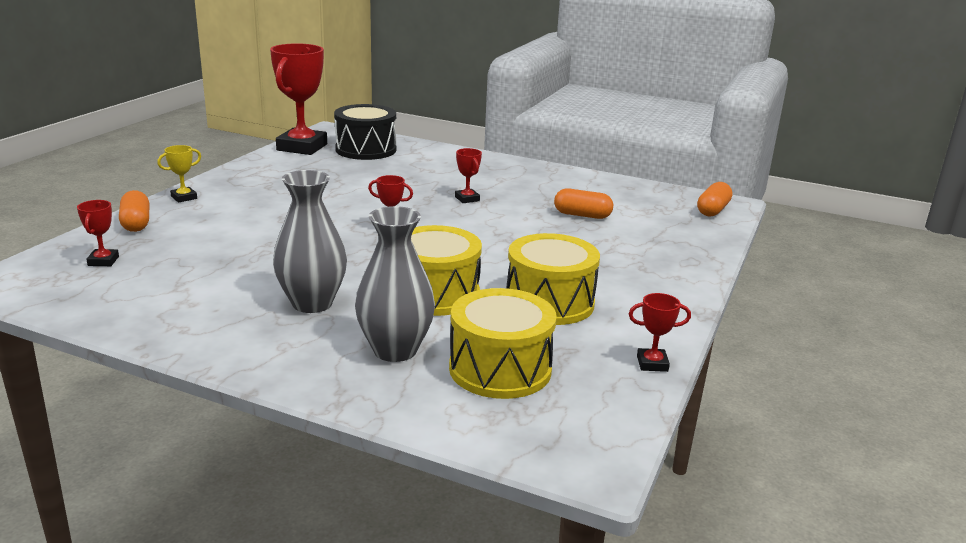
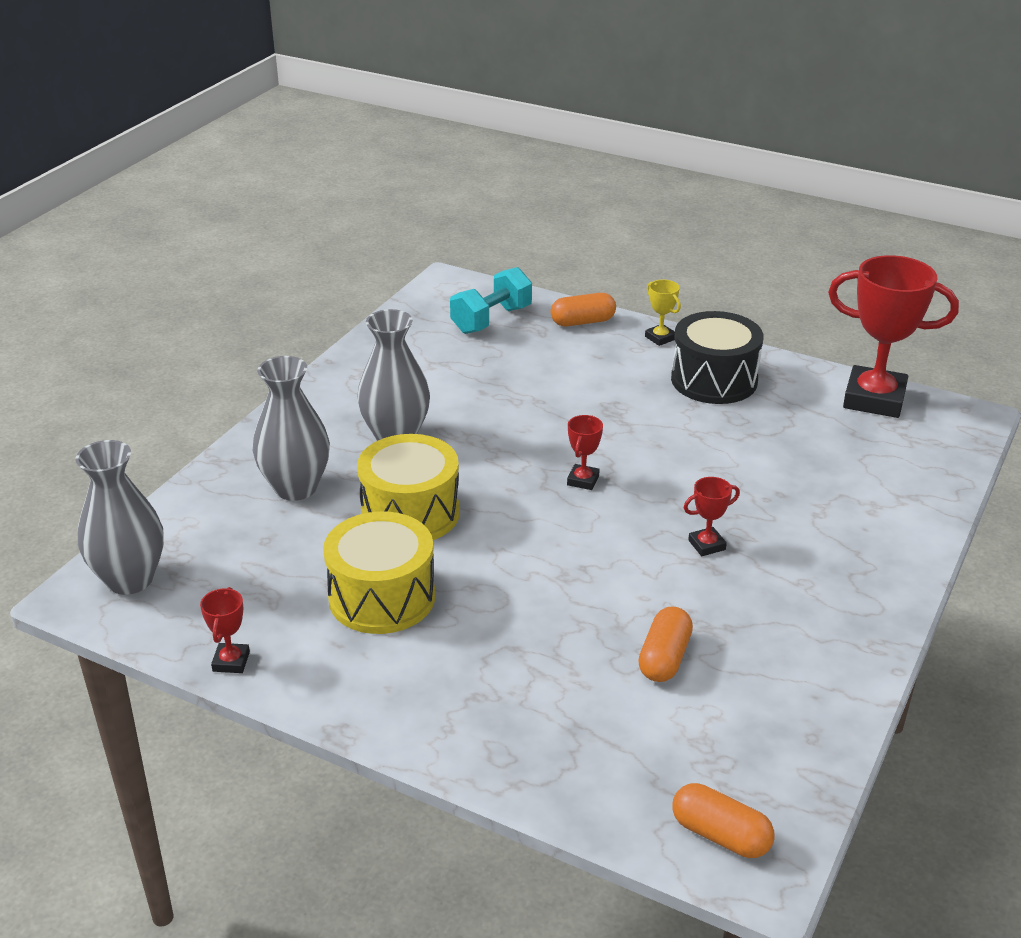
camera: 95 degrees right, 10 degrees up
red trophy [77,200,119,266] -> turquoise dumbbell [450,267,532,334]
black drum [334,104,396,160] -> black drum moved to [671,311,764,404]
yellow drum [449,288,557,399] -> none
none -> grey vase [76,440,164,595]

